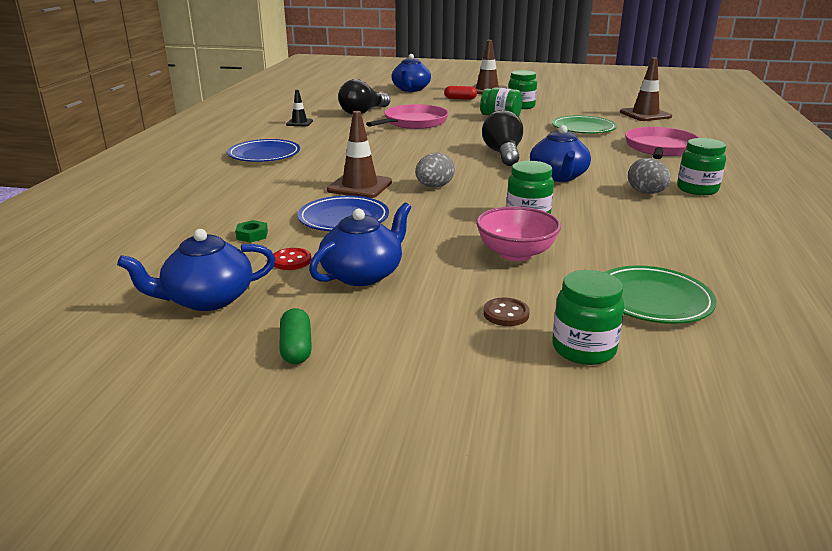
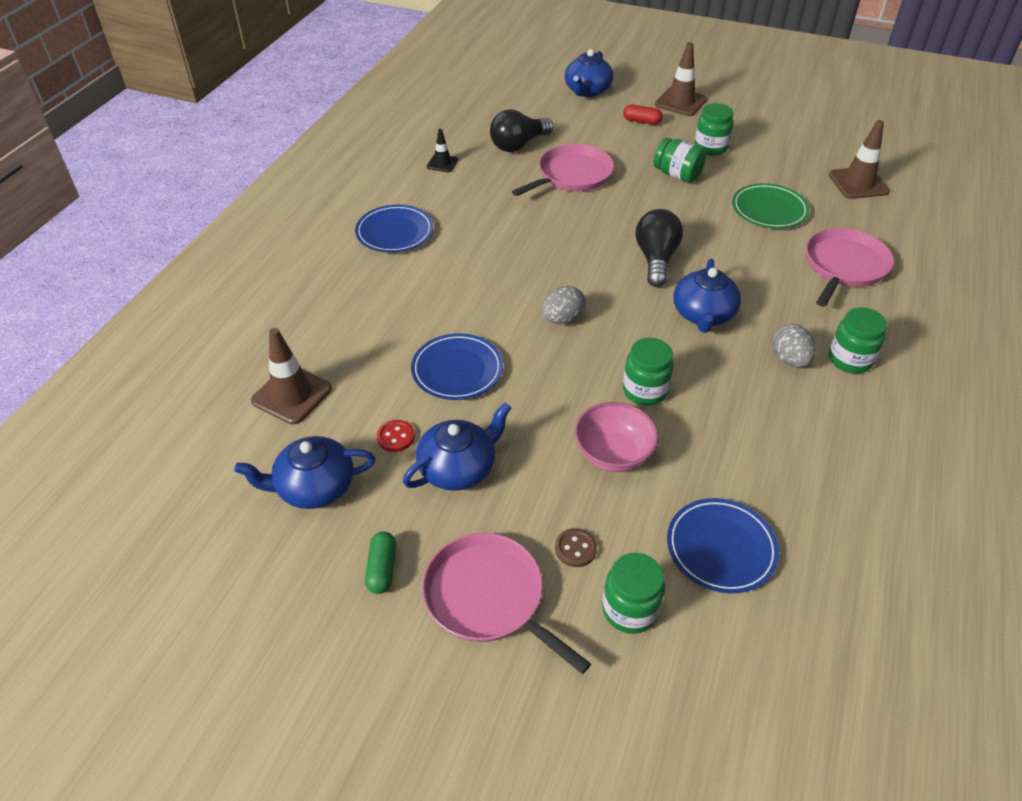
camera: 10 degrees right, 20 degrees up
green nut [235,220,268,243] -> none
brown traffic cone [327,111,392,198] -> brown traffic cone moved to [251,328,332,424]
green plate [605,265,716,324] -> blue plate [667,498,779,593]
none -> pink pan [422,533,591,674]

